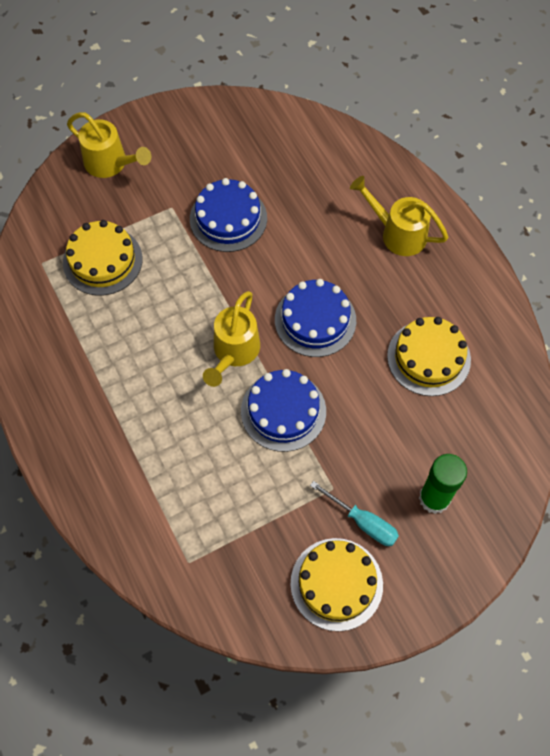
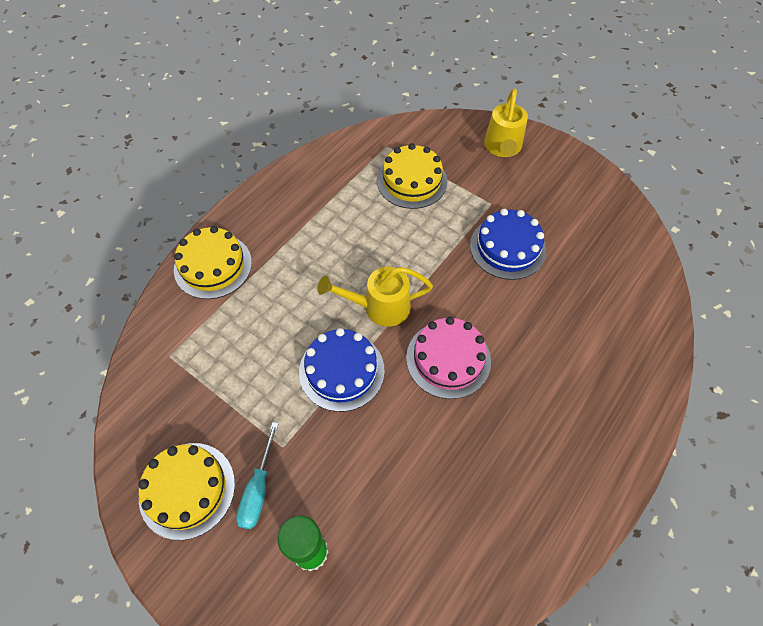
camera: 65 degrees right, 5 degrees down
blue cake [275,279,356,357] -> pink cake [406,317,491,399]
yellow watering can [350,176,448,256] -> none
yellow cake [387,317,471,396] -> yellow cake moved to [174,226,252,299]

